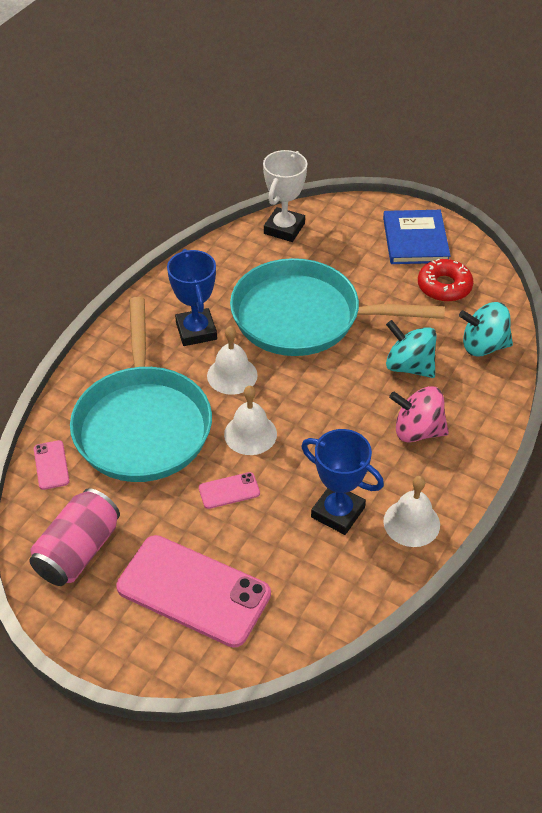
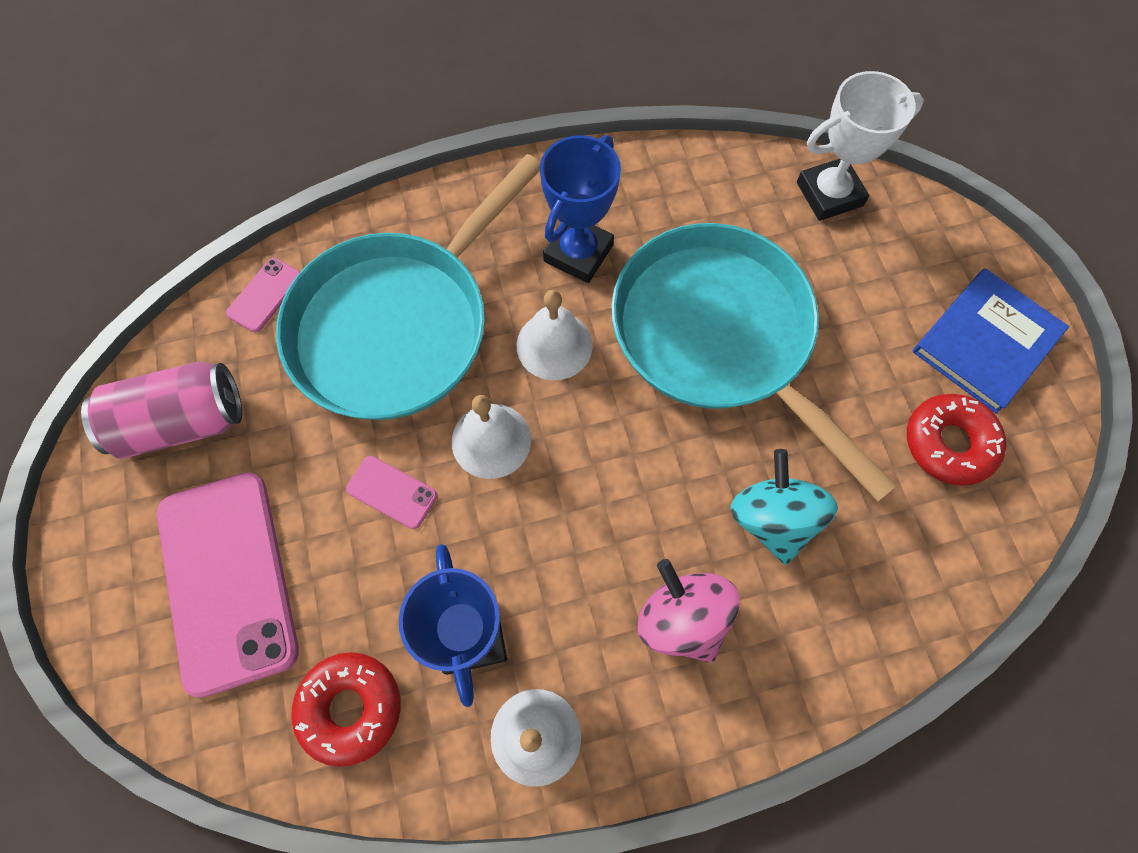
camera: 45 degrees right, 20 degrees up
turquoise spinning top [459,302,513,356] -> none
none -> red donut [291,652,401,767]

